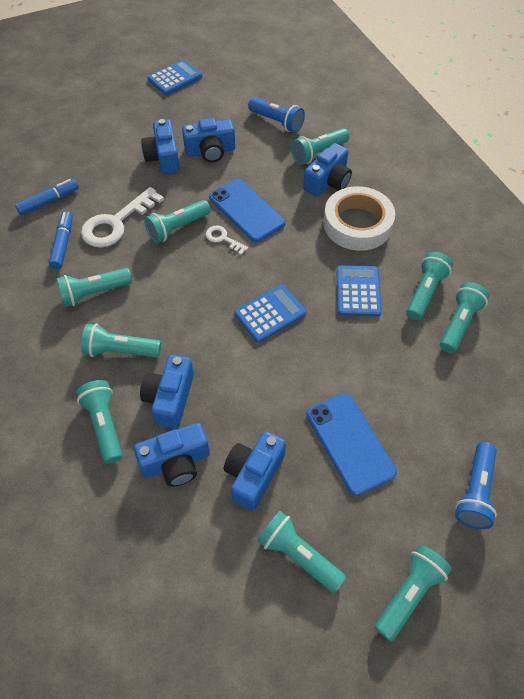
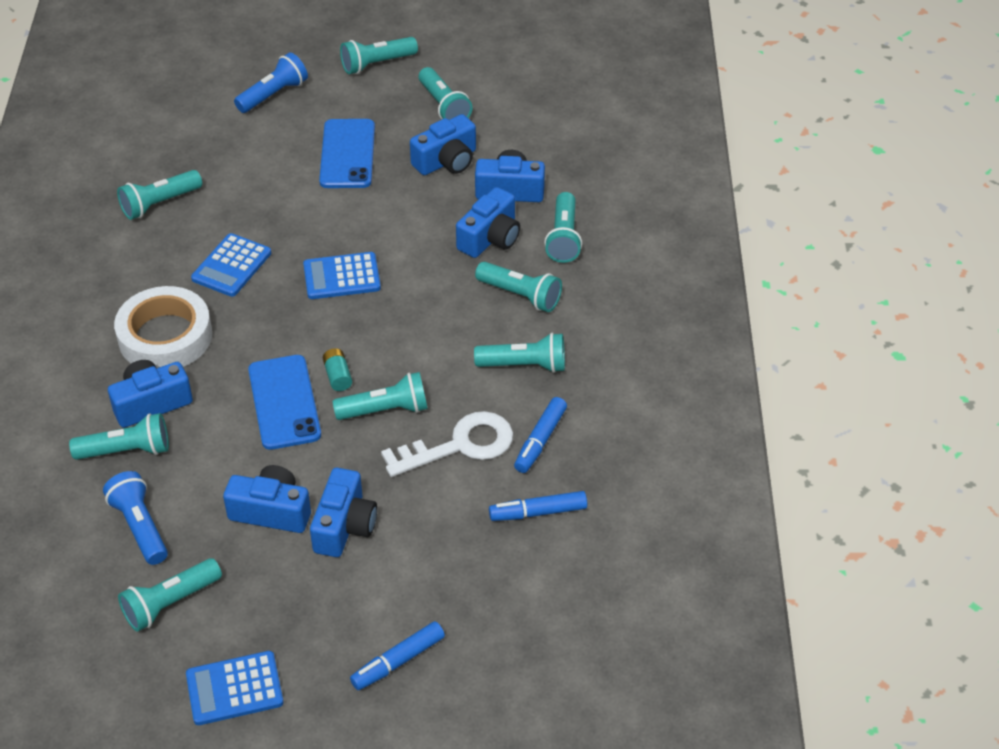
camera: 155 degrees left, 10 degrees down
white key [206,226,248,255] -> turquoise battery [323,348,352,391]
turquoise flashlight [406,252,453,320] -> turquoise flashlight moved to [118,558,222,632]
none -> blue marker [350,621,445,690]

